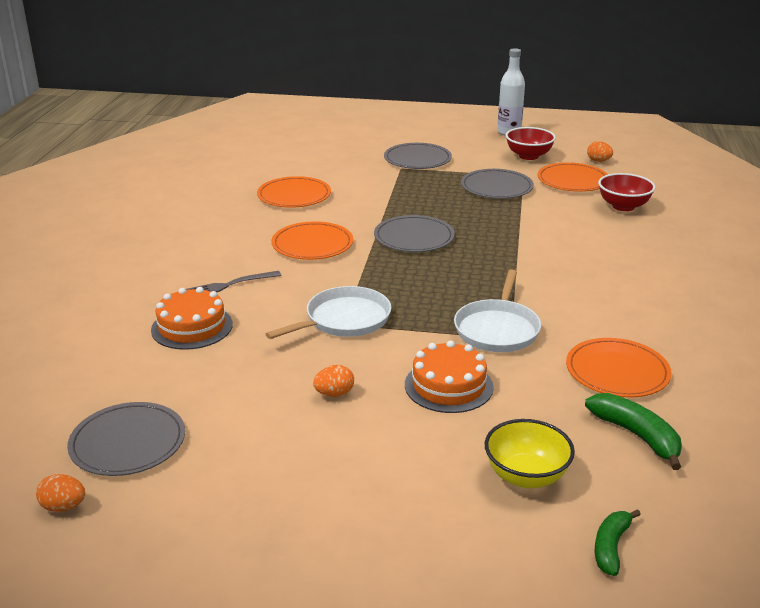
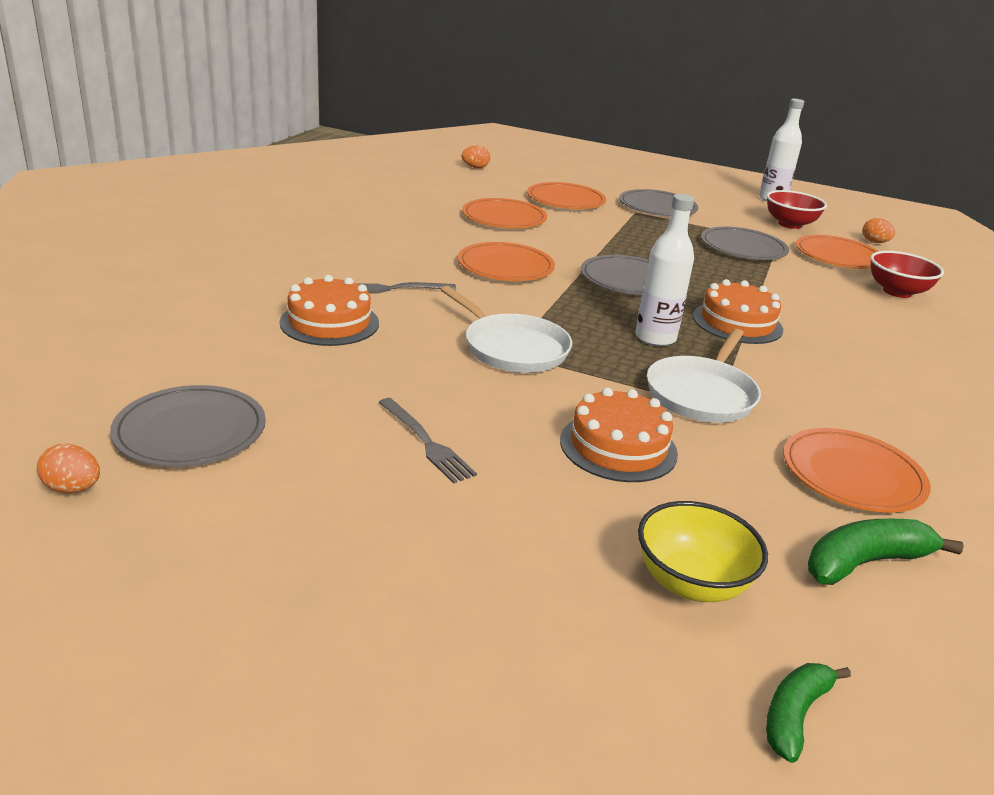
camera: 10 degrees right, 0 degrees up
white pan [266,286,391,339] -> white pan turned 75 degrees clockwise [441,286,572,373]
orange egg [313,365,354,397] -> orange egg moved to [462,146,490,168]
green banana [585,393,682,470] -> green banana turned 90 degrees counterclockwise [808,519,964,585]
none -> grey fork [378,398,477,484]
none -> orange plate [527,182,606,209]
none -> white bottle [635,194,694,346]
none -> orange cake [693,279,783,344]

